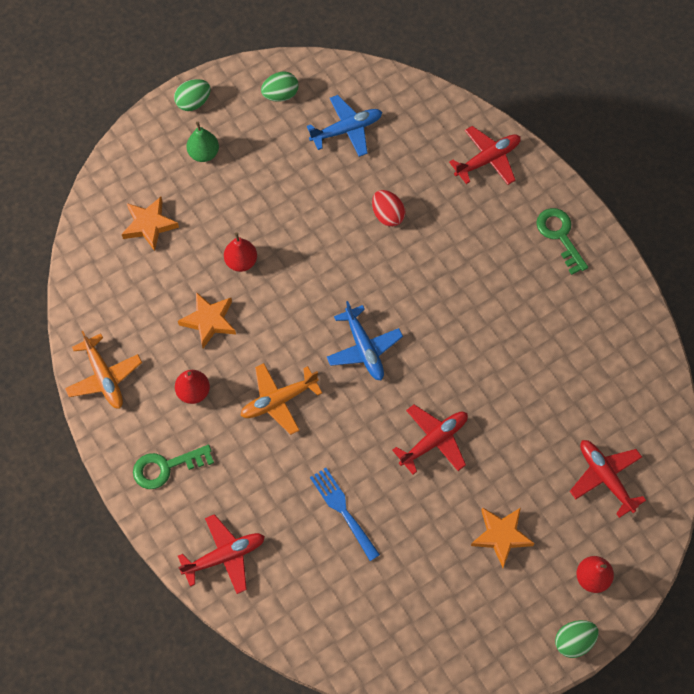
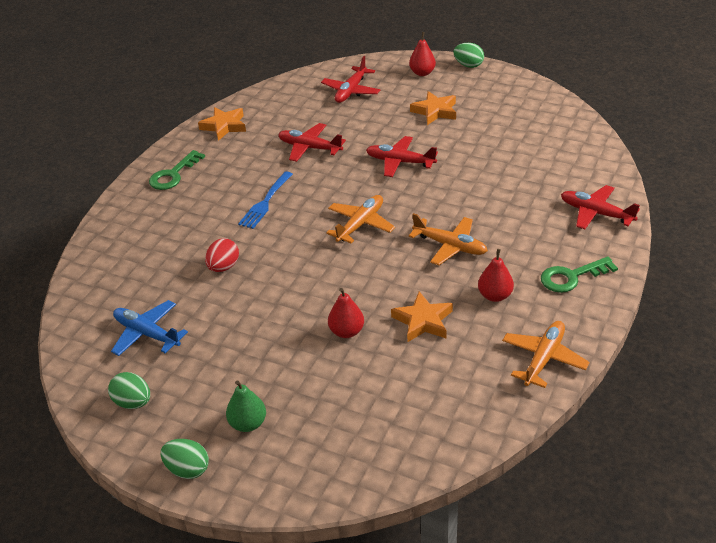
camera: 120 degrees left, 25 degrees down
orange star [122,197,179,251] -> orange star moved to [198,107,246,141]
green key [133,445,214,489] -> green key turned 120 degrees clockwise [541,257,618,293]
blue fork [310,468,380,561] -> blue fork moved to [238,171,293,229]
blue plane [327,301,403,380] -> orange plane [326,195,395,243]
red plane [449,126,521,185] -> red plane moved to [278,123,346,162]

